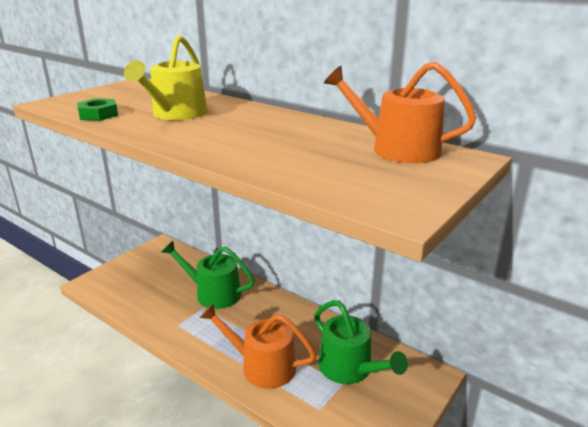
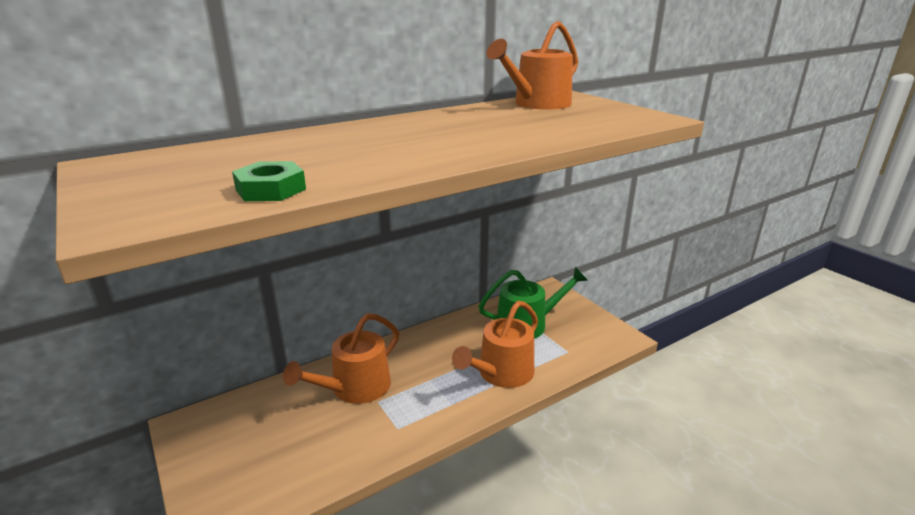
camera: 70 degrees left, 0 degrees up
yellow watering can [124,35,207,120] -> none
green watering can [162,241,255,309] -> orange watering can [283,313,399,404]

